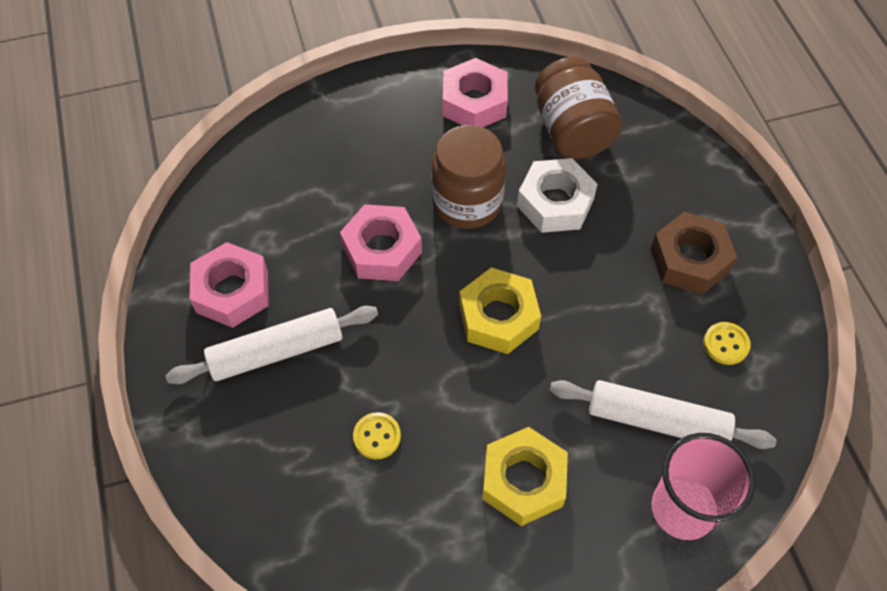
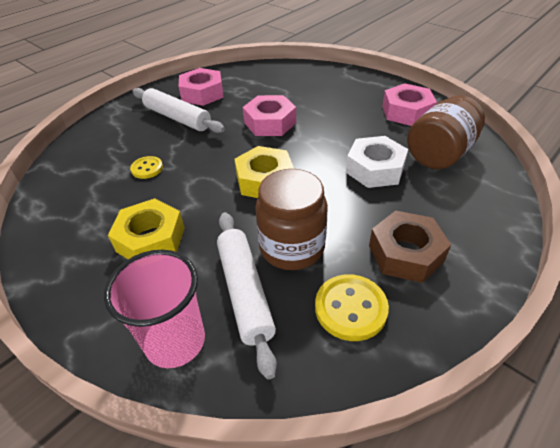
camera: 60 degrees right, 15 degrees down
brown jar [431,125,506,229] -> brown jar moved to [255,169,328,270]
yellow button [704,322,751,365] -> yellow button [315,274,389,341], size x1.64

